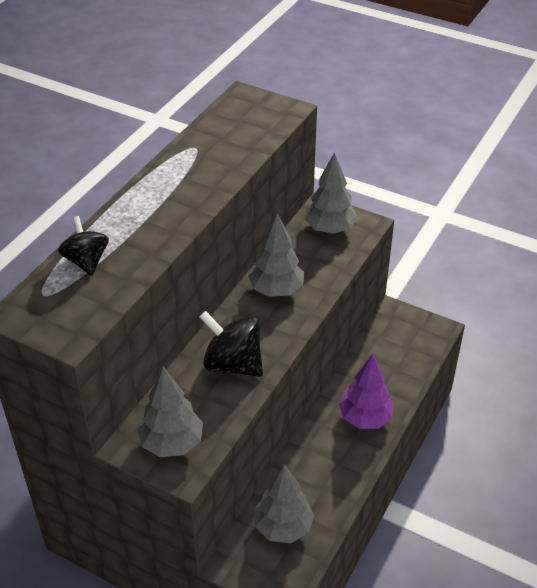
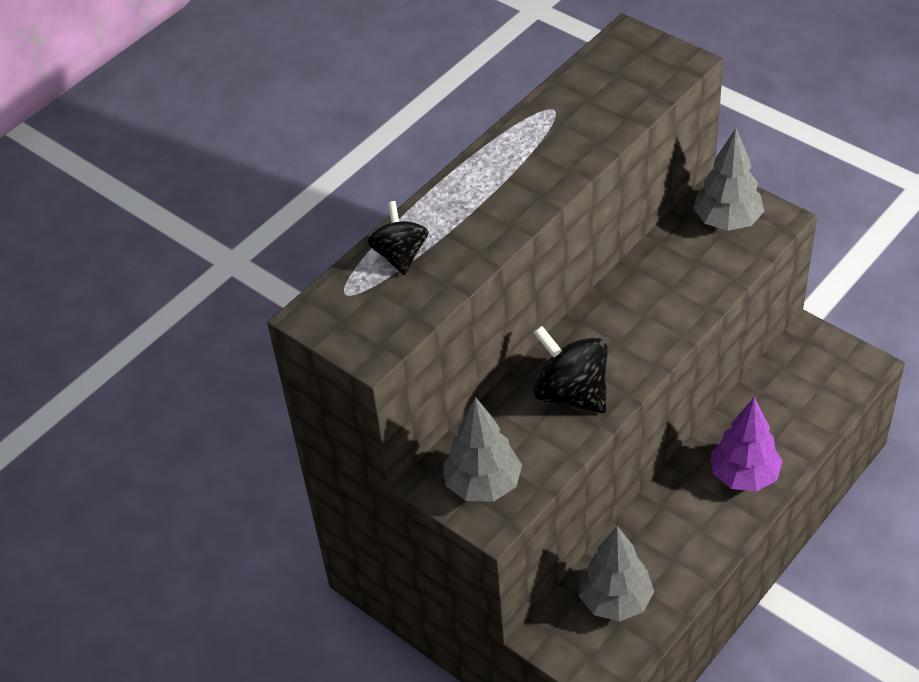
camera: 15 degrees right, 5 degrees up
grey tree [248,213,304,297] -> none

